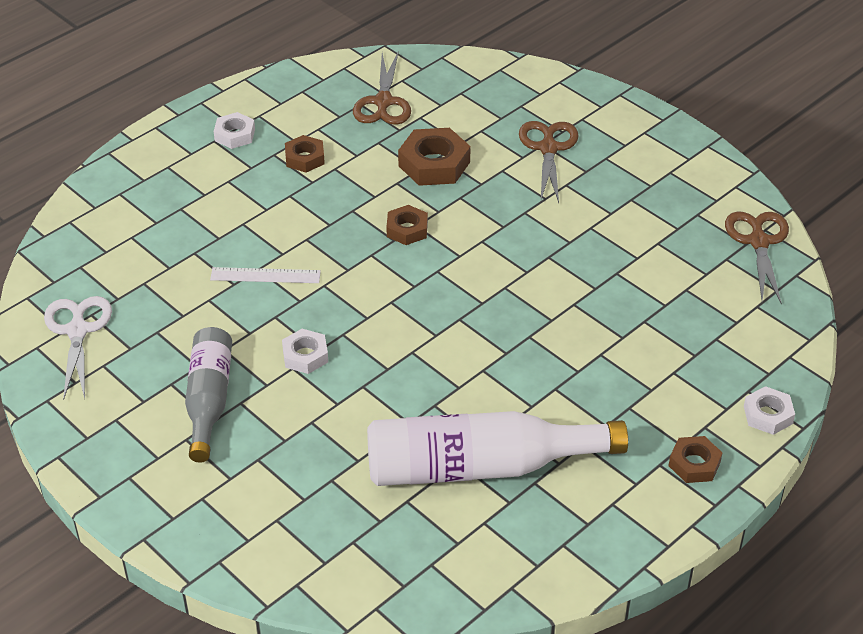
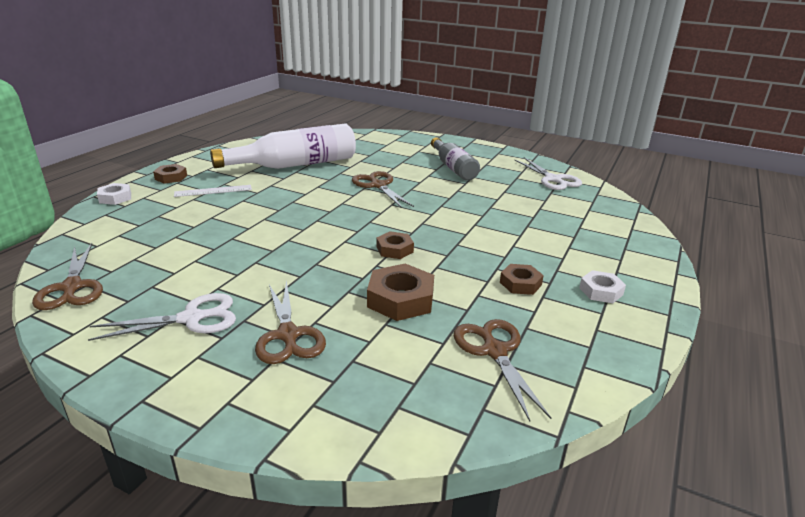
camera: 160 degrees right, 15 degrees down
white ruler [210,267,321,283] -> white ruler moved to [174,185,252,197]
white nut [282,329,328,374] -> none
none -> white scissors [88,293,236,341]
none -> brown scissors [352,171,414,208]

